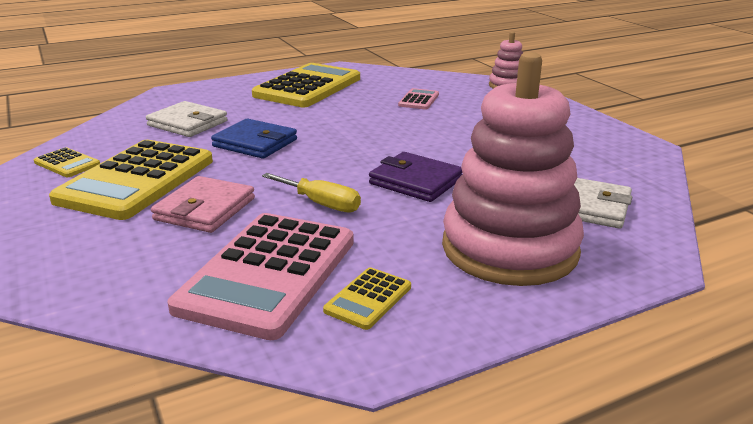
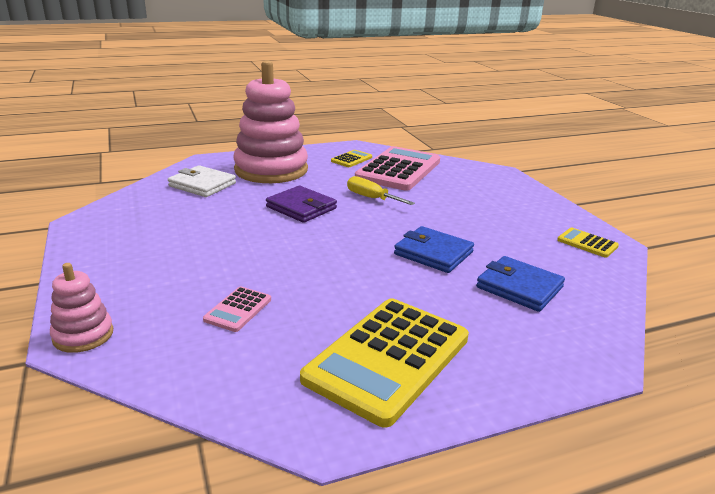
camera: 175 degrees left, 0 degrees up
yellow calculator [49,140,213,220] -> none
white wallet [146,101,228,137] -> blue wallet [476,256,565,312]
pink wallet [151,176,255,233] -> none

